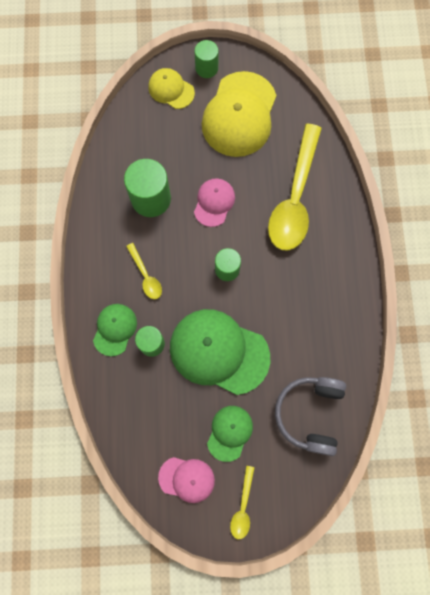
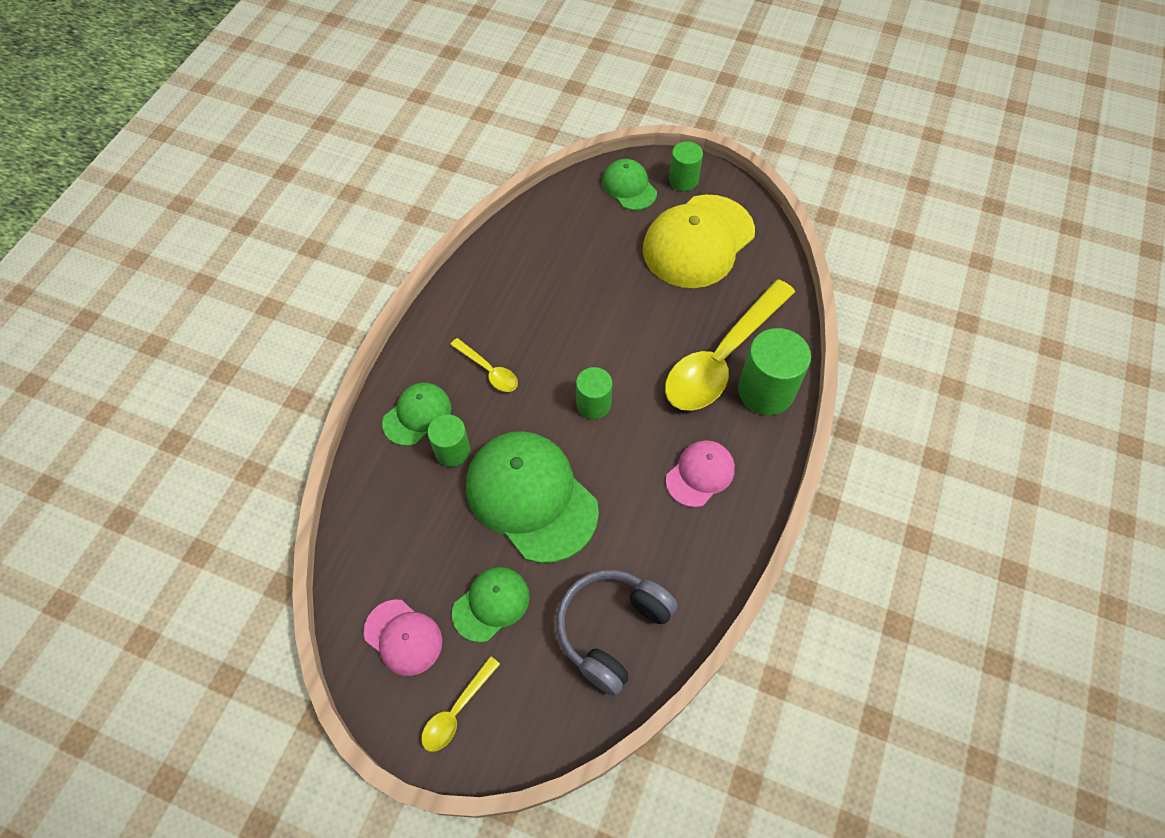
camera: 25 degrees right, 15 degrees down
green cylinder [124,159,171,217] -> green cylinder moved to [738,328,811,415]
yellow spoon [126,243,162,299] -> yellow spoon turned 45 degrees counterclockwise [450,338,518,392]
yellow cap [148,68,195,109] -> green cap [602,159,657,210]
pink cap [194,179,235,227] -> pink cap moved to [666,440,735,507]

